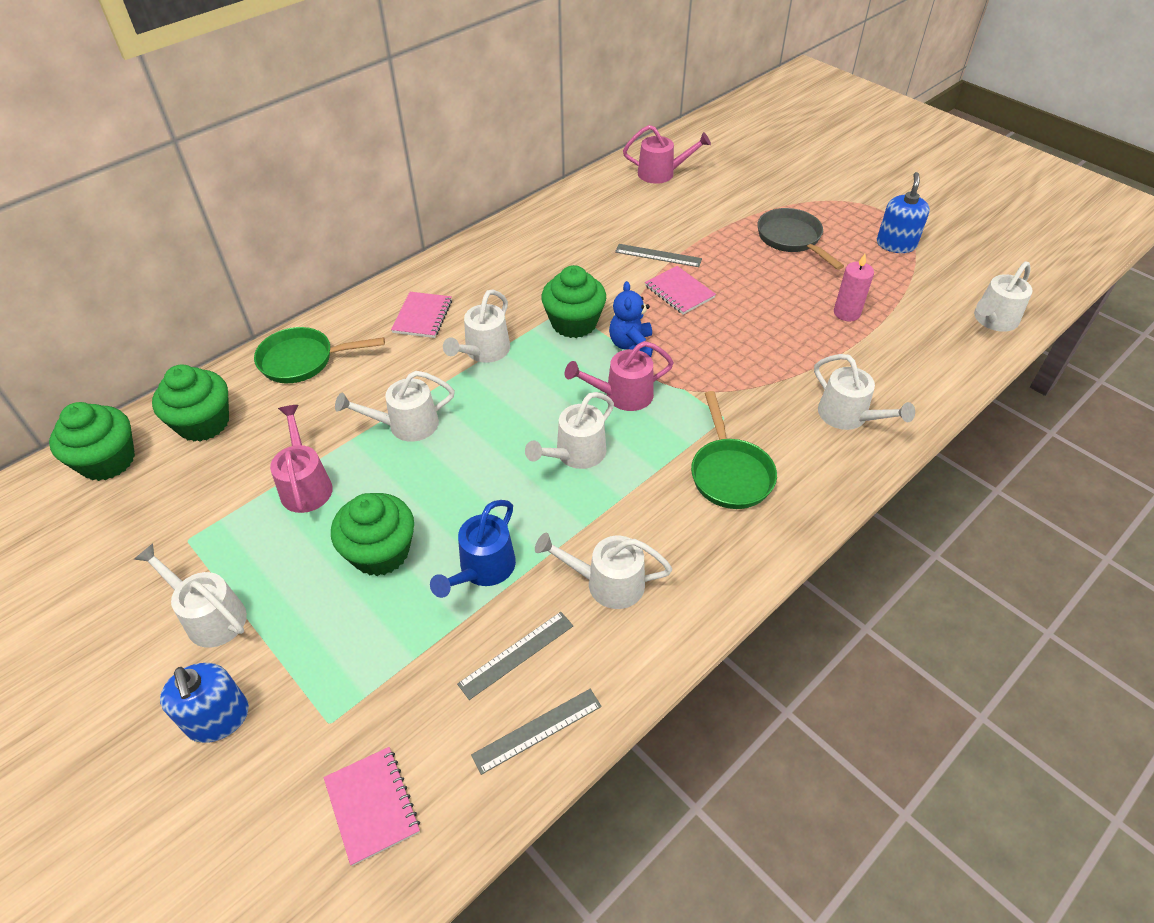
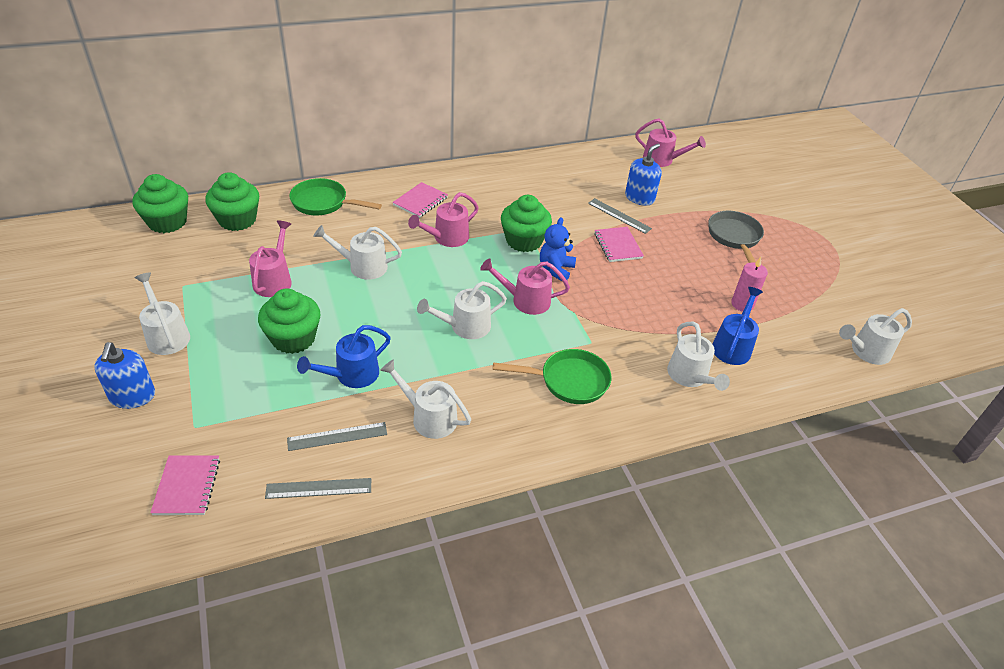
camera: 20 degrees right, 5 degrees down
white watering can [443,289,510,363] -> pink watering can [408,192,479,247]
green pan [691,391,777,509] -> green pan turned 105 degrees counterclockwise [493,349,611,404]
blue soap dispenser [877,172,930,253] -> blue soap dispenser moved to [625,143,662,206]
none -> blue watering can [712,287,763,365]

